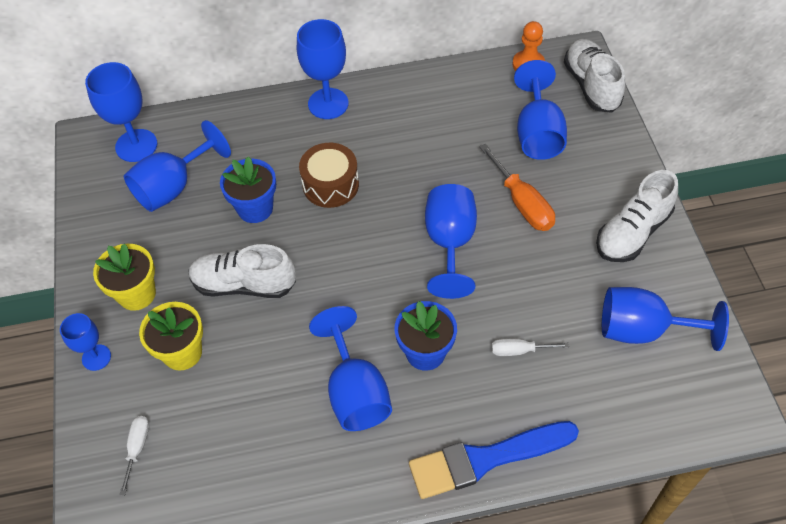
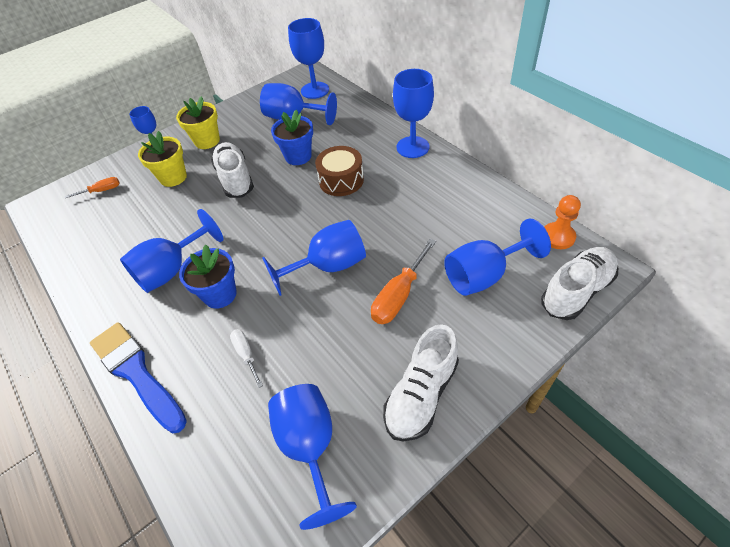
camera: 65 degrees right, 5 degrees down
white screwdriver [120,416,149,496] -> orange screwdriver [65,177,120,198]
white shoe [596,170,678,262] -> white shoe turned 75 degrees counterclockwise [383,324,459,442]

